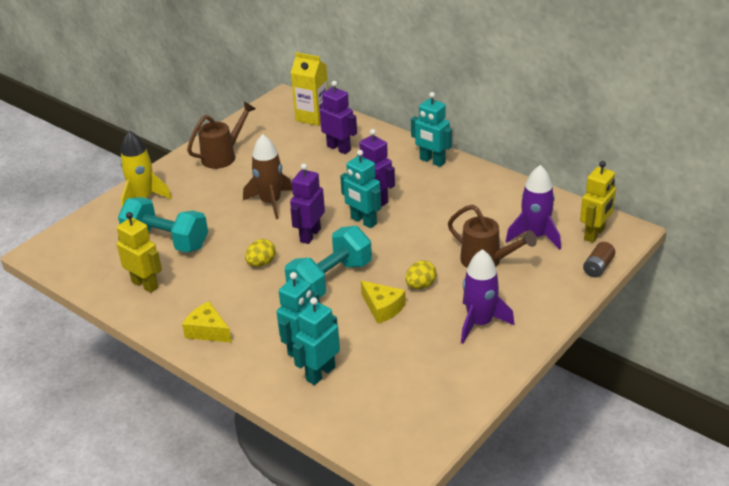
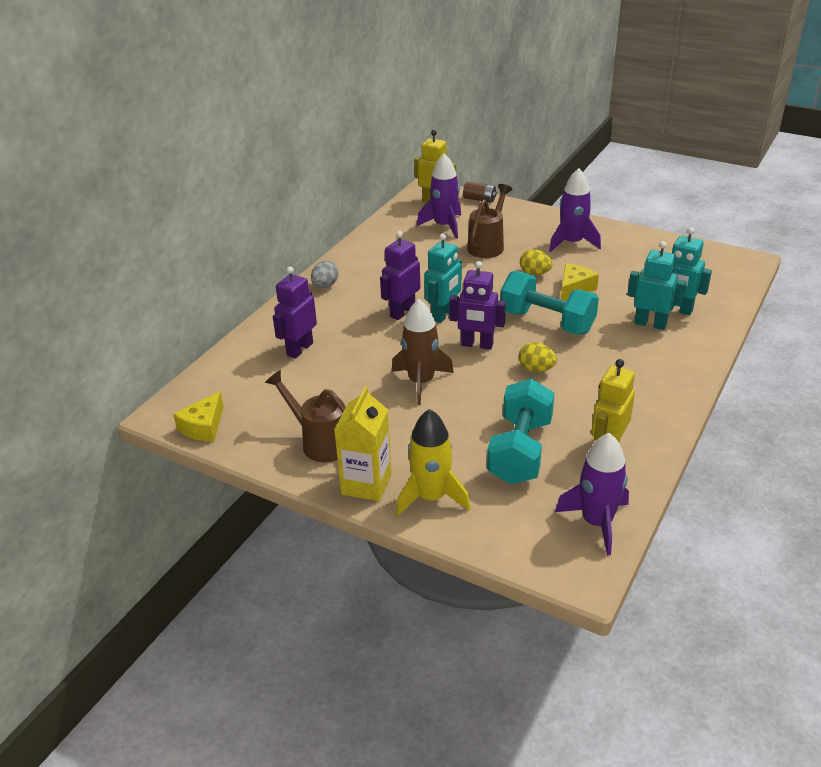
camera: 100 degrees left, 0 degrees up
yellow cheese [182,301,232,343] -> yellow cheese moved to [173,391,224,442]
yellow carton [291,52,328,126] -> yellow carton moved to [334,386,392,501]
turquoise robot [411,92,452,167] -> grey egg [311,261,338,288]
none -> purple rocket [555,433,629,555]

